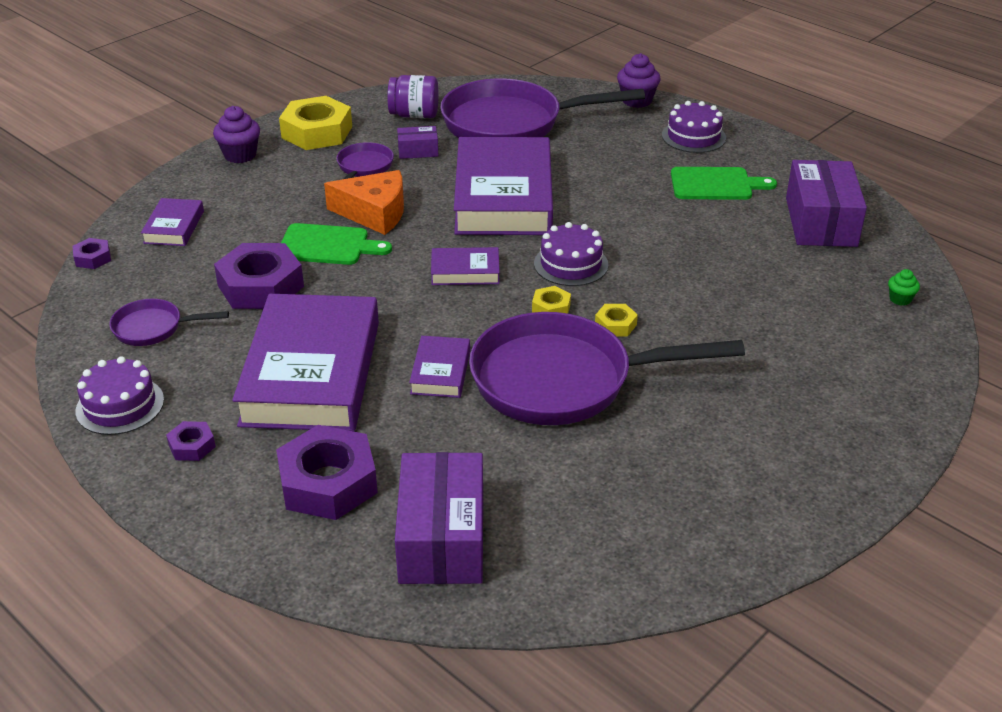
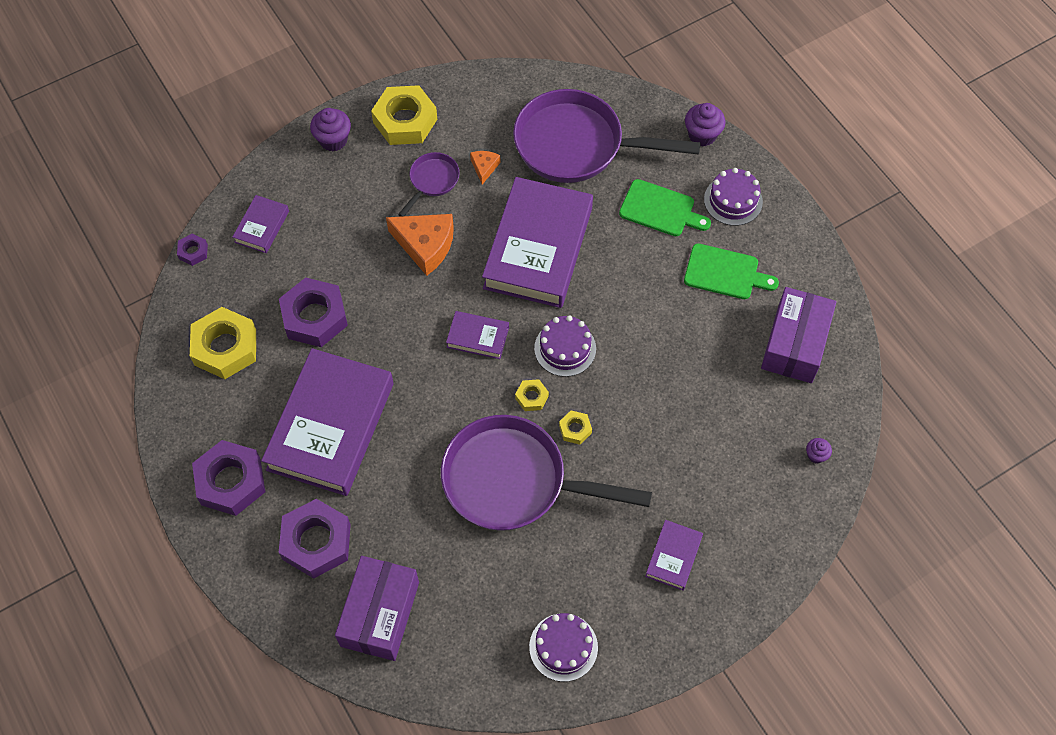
camera: 15 degrees right, 25 degrees up
purple cake [75,356,164,435] -> purple cake moved to [529,613,598,682]
purple pan [109,299,229,346] -> yellow nut [190,307,256,379]
purple nut [166,421,216,461] -> purple nut [192,440,265,516], size x2.14
green cutting board [281,223,392,265] -> green cutting board moved to [619,179,711,236]
purple jar [387,75,438,118] -> none
purple box [397,126,438,159] -> orange cheese [470,151,501,184]
purple book [409,336,470,398] -> purple book moved to [645,520,703,590]
green cupcake [888,269,920,306] -> purple cupcake [806,438,832,463]

